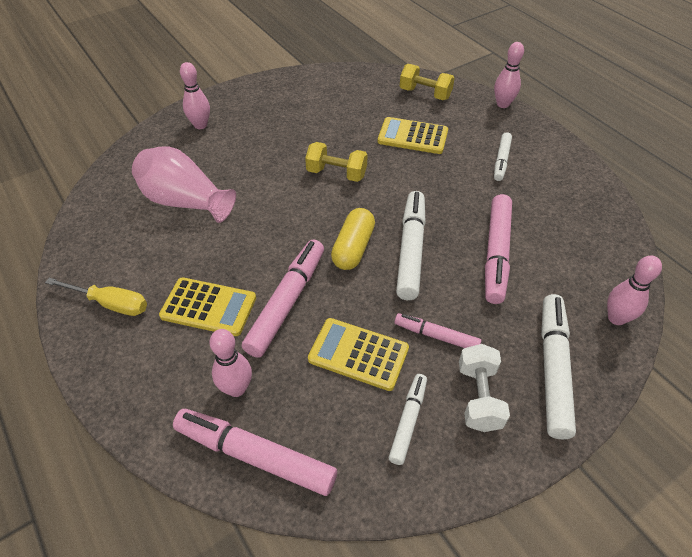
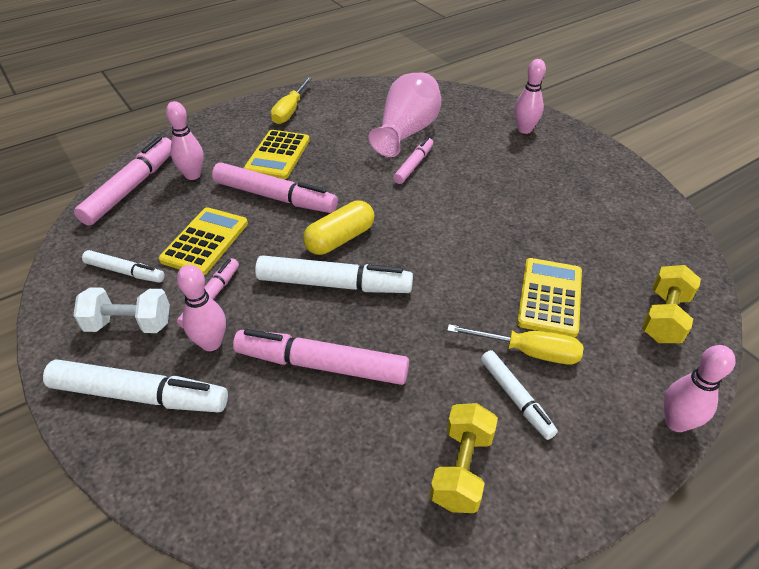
camera: 90 degrees right, 5 degrees down
yellow dumbbell [305,142,368,182] -> yellow dumbbell moved to [430,403,498,513]
yellow capsule [331,208,375,270] -> yellow capsule turned 60 degrees counterclockwise [303,200,374,255]
white marker [494,132,512,181] -> white marker turned 135 degrees counterclockwise [481,350,558,440]
pink bowling pin [607,255,662,325] -> pink bowling pin moved to [177,265,226,351]
none -> pink marker [393,137,433,184]
none -> yellow screwdriver [447,324,584,364]

